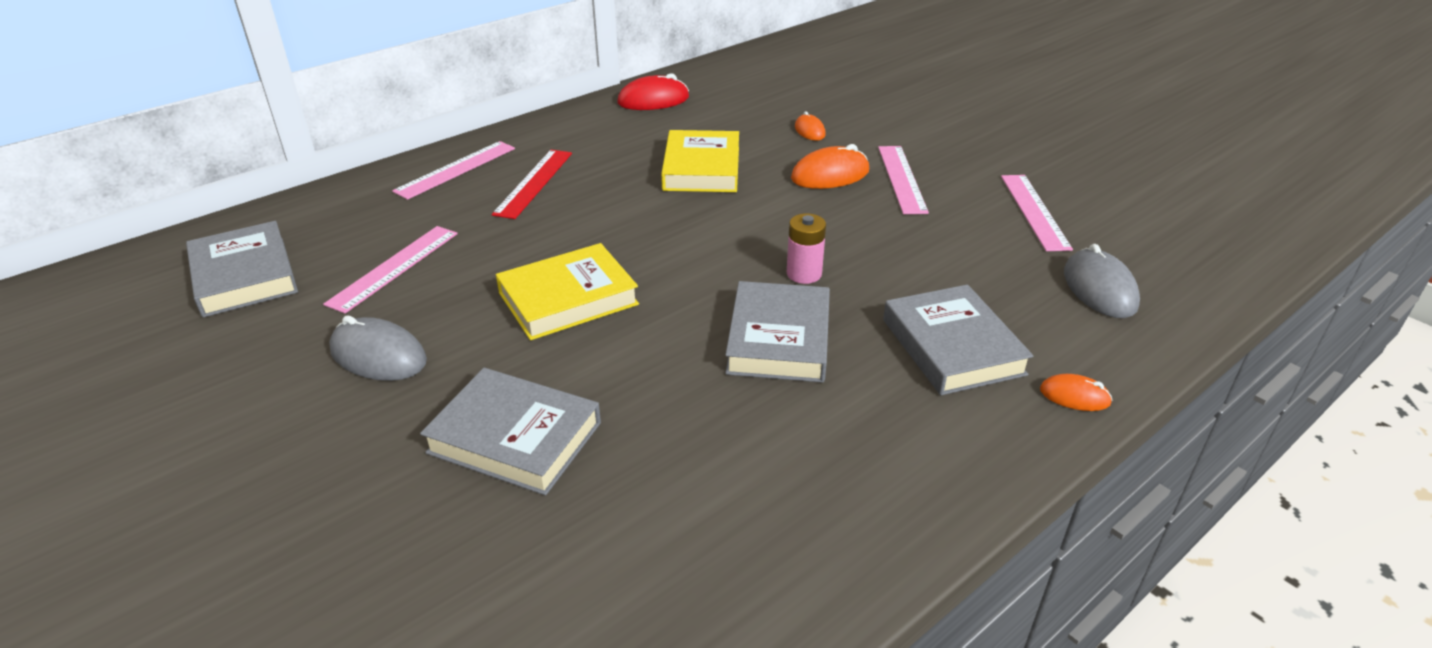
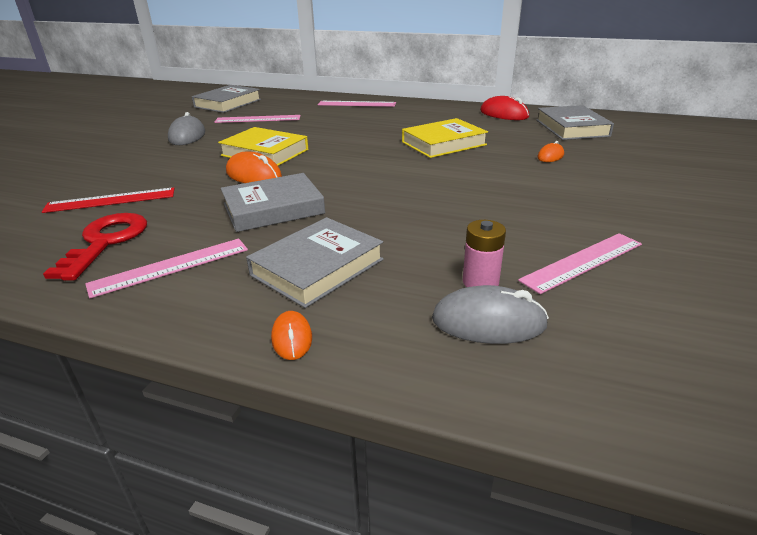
camera: 60 degrees right, 5 degrees down
grey book [420,368,601,495] -> grey book moved to [536,105,614,140]
red ruler [492,150,572,219] -> red ruler moved to [42,188,175,213]
pink battery [787,213,826,284] -> pink battery moved to [463,220,506,287]
orange mouse [791,144,869,189] -> orange mouse moved to [226,151,282,183]
pink ruler [878,146,929,214] -> pink ruler moved to [85,238,248,298]
grey mouse [1064,244,1140,318] -> grey mouse turned 45 degrees clockwise [432,285,549,344]
none -> red key [43,213,147,281]

